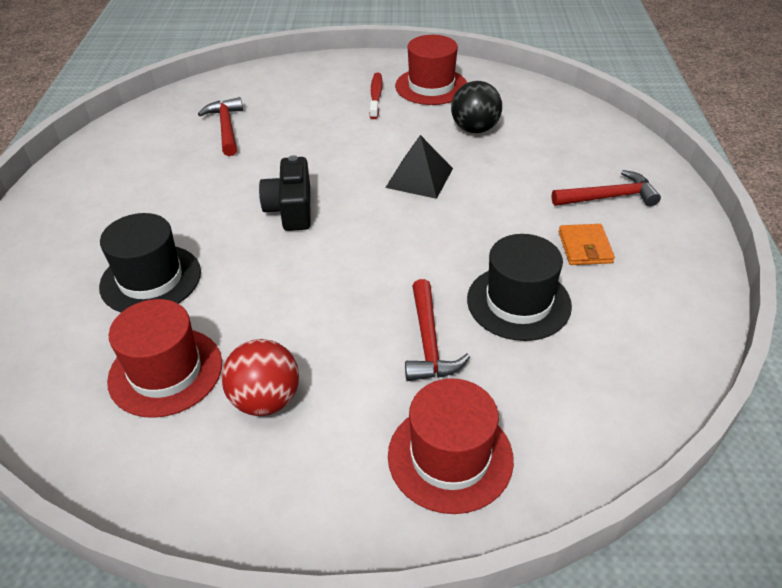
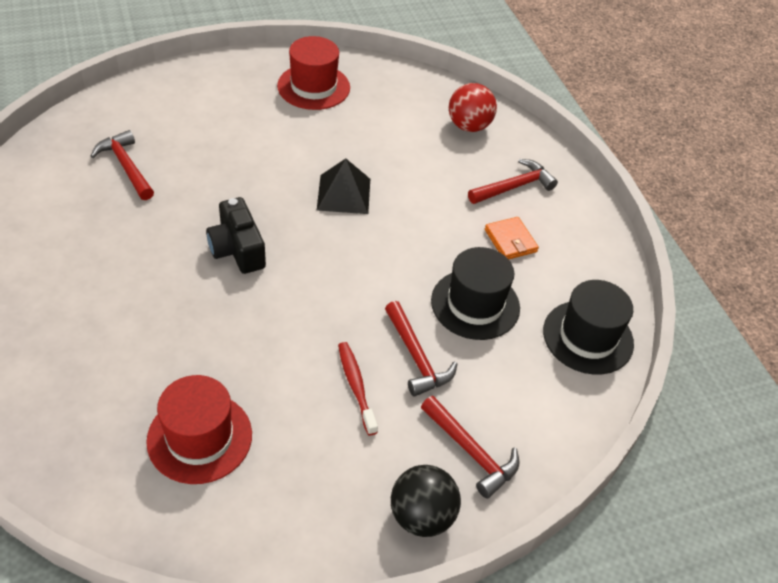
camera: 25 degrees left, 5 degrees up
black hat [99,213,201,312] -> black hat moved to [543,280,634,375]
red ball [221,339,299,416] -> red ball moved to [449,83,497,132]
red toothbrush [369,73,382,119] -> red toothbrush moved to [338,342,378,435]
red hat [388,378,514,514] -> red hammer [421,396,519,499]
black ball [451,81,502,133] -> black ball moved to [391,465,461,537]

